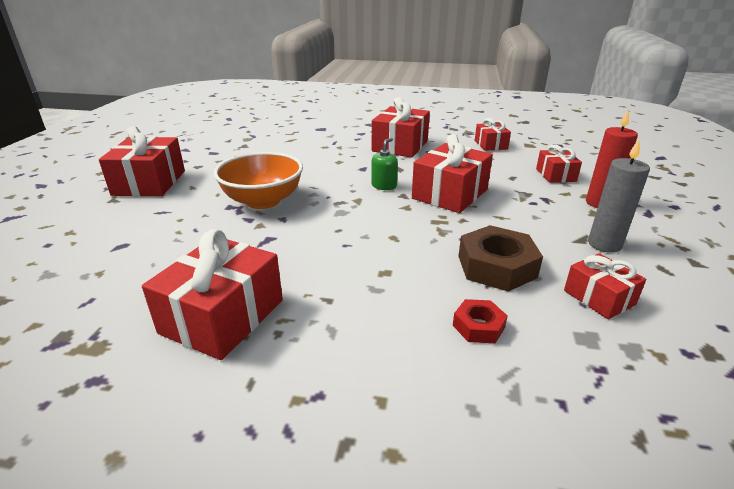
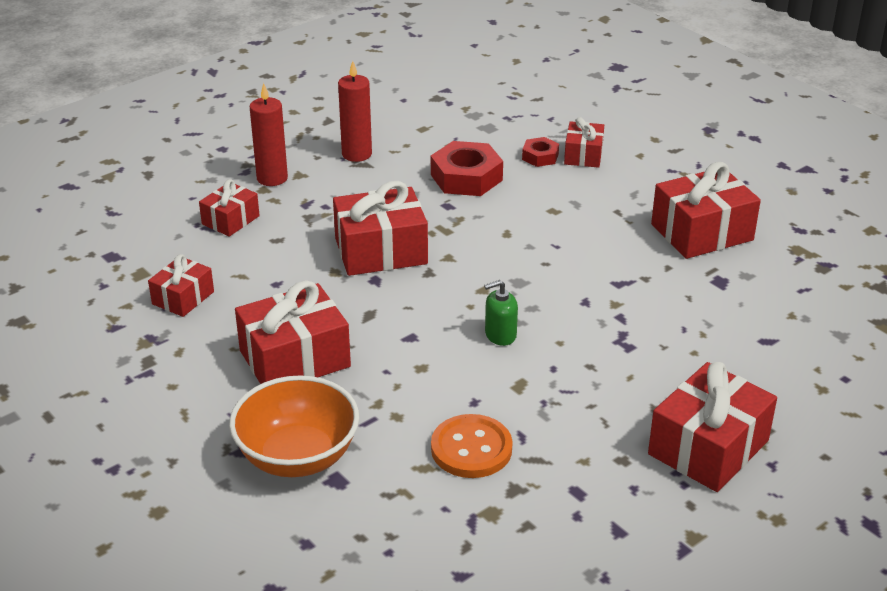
camera: 140 degrees left, 5 degrees up
orange bowl [214,152,303,209] -> orange bowl moved to [229,375,359,477]
green soap dispenser [371,138,398,190] -> green soap dispenser moved to [484,280,518,346]
brown nut [458,225,543,292] -> red nut [431,141,503,196]
red gift [564,253,646,319] -> red gift moved to [564,117,604,168]
grey candle [588,140,650,253] -> red candle [338,61,372,162]
none -> orange button [431,414,513,478]

